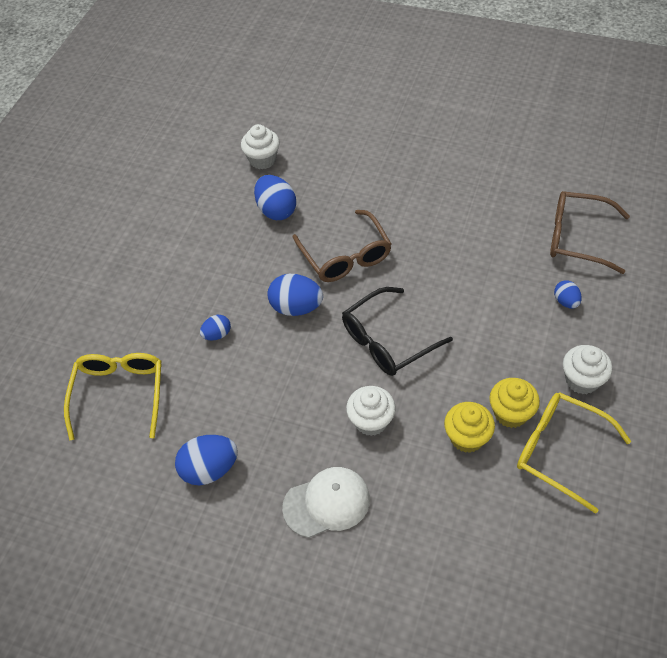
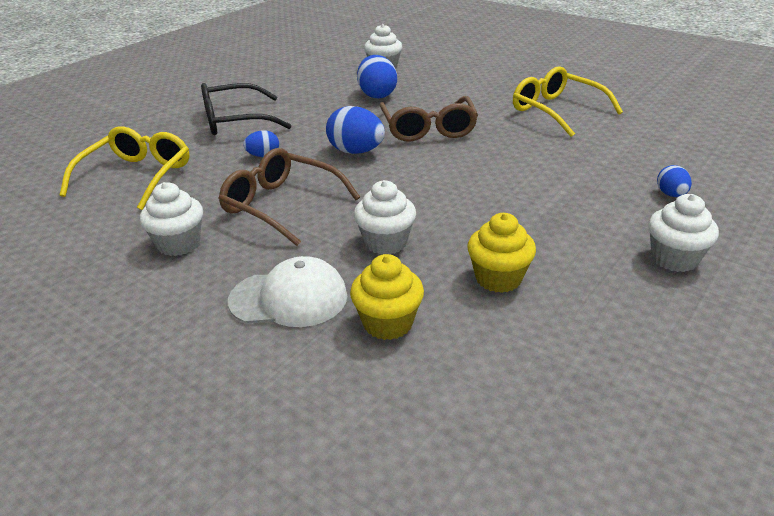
camera: 15 degrees right, 20 degrees down
blue egg [175,435,238,485] -> white cupcake [140,182,203,256]
black glasses [342,287,453,376] -> black glasses moved to [201,83,292,135]
yellow cupcake [489,378,540,428] -> yellow cupcake moved to [350,254,424,340]
yellow glasses [517,392,631,514] -> yellow glasses moved to [513,66,623,137]
brown glasses [550,191,630,274] -> brown glasses moved to [218,148,360,246]

